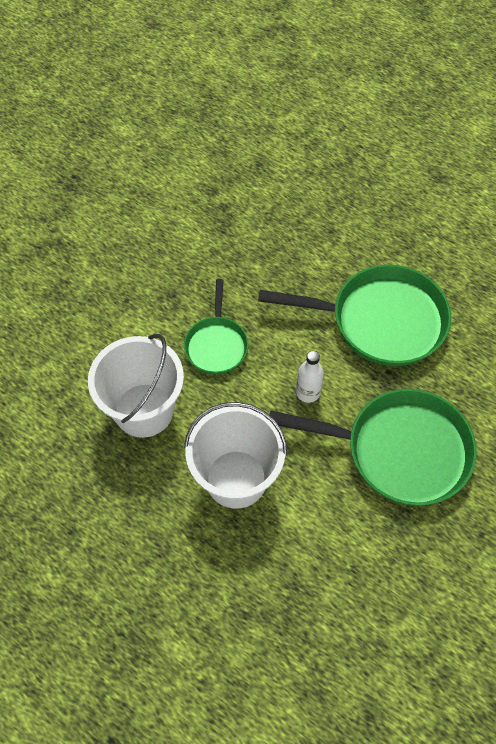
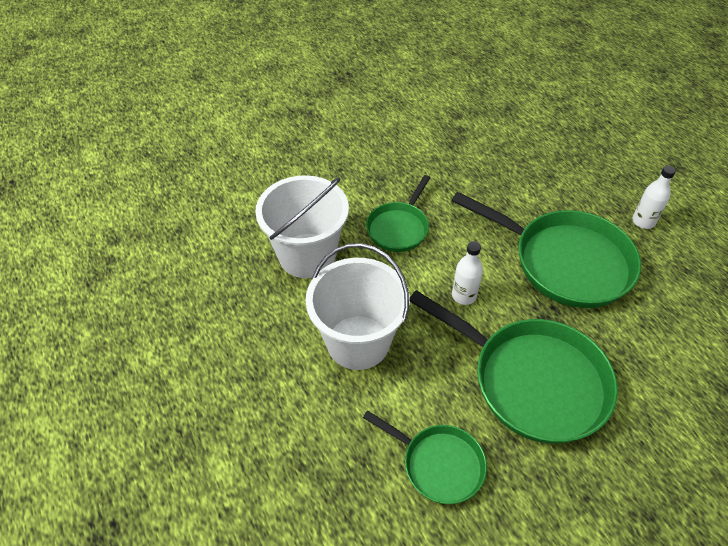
camera: 25 degrees right, 10 degrees down
none -> green pan [363,410,487,504]
none -> white bottle [632,166,676,229]

